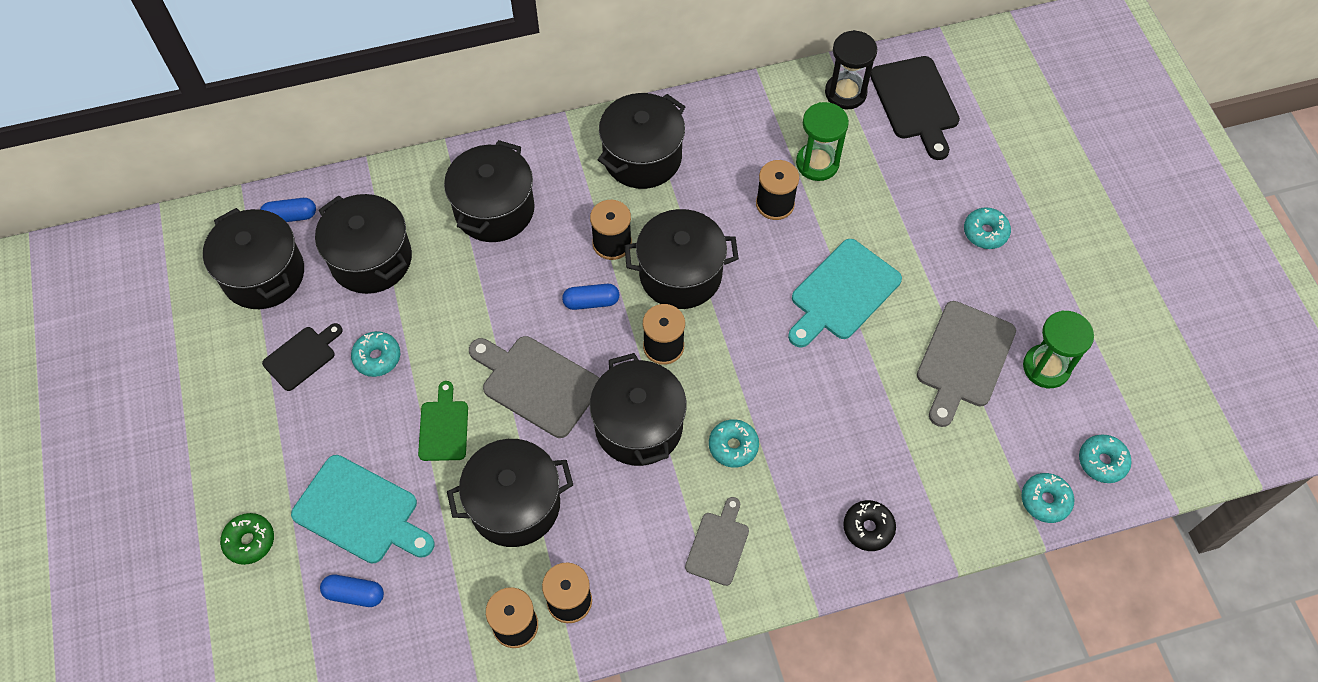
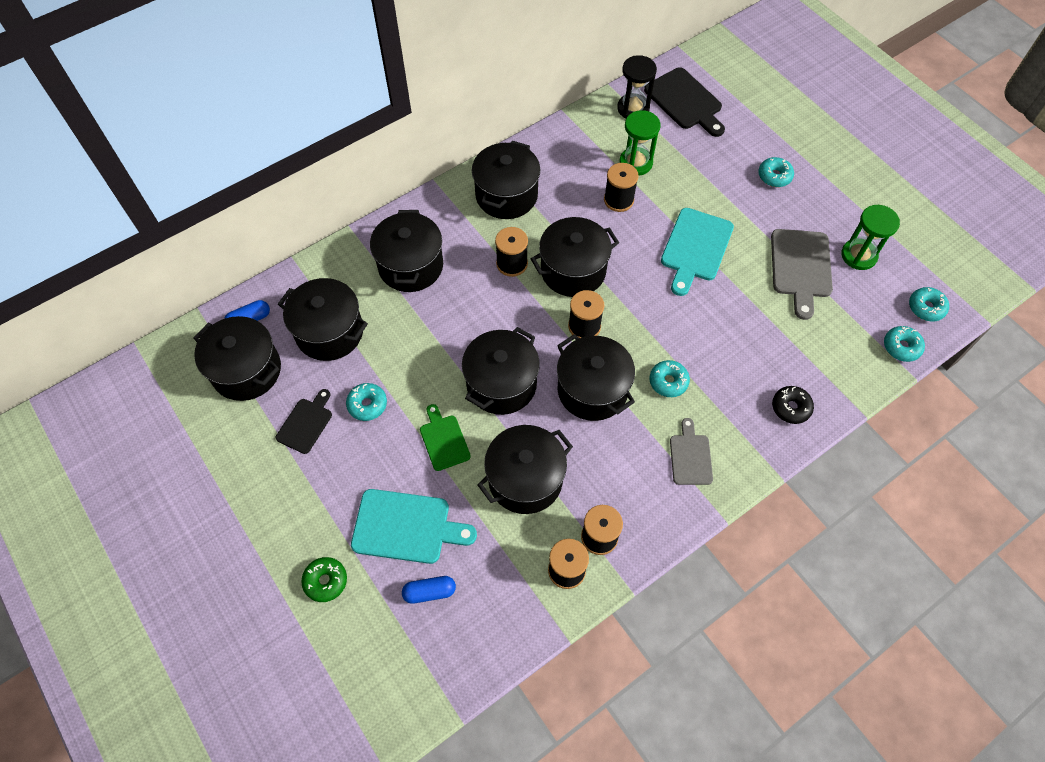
camera: 20 degrees left, 0 degrees up
grey cutting board [469,336,599,438] -> black pot [462,327,540,415]
blue capsule [562,284,619,310] -> none

